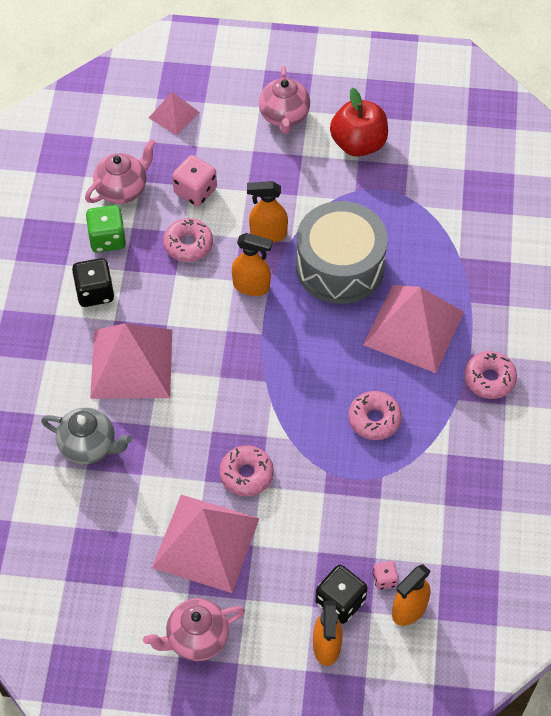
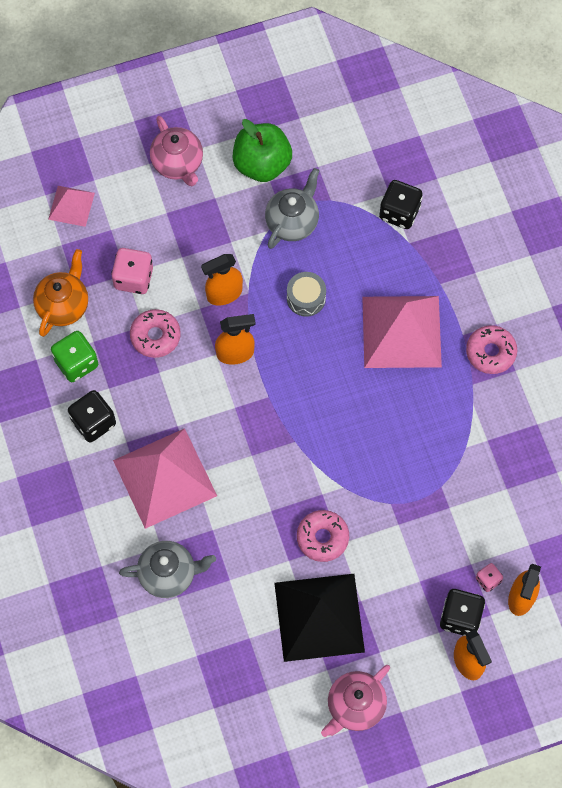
camera: 25 degrees left, 10 degrees up
pink teapot [85,139,156,204] -> orange teapot [33,249,88,337]
pink pyramid [152,495,260,593] -> black pyramid [274,574,365,662]
grey drum [296,201,388,304] -> grey drum [287,272,326,317], size x0.44
red apple [330,88,388,157] -> green apple [233,119,292,182]
pink donut [348,391,402,440] -> none
none -> grey teapot [265,168,319,249]
none -> black dice [379,180,423,229]

